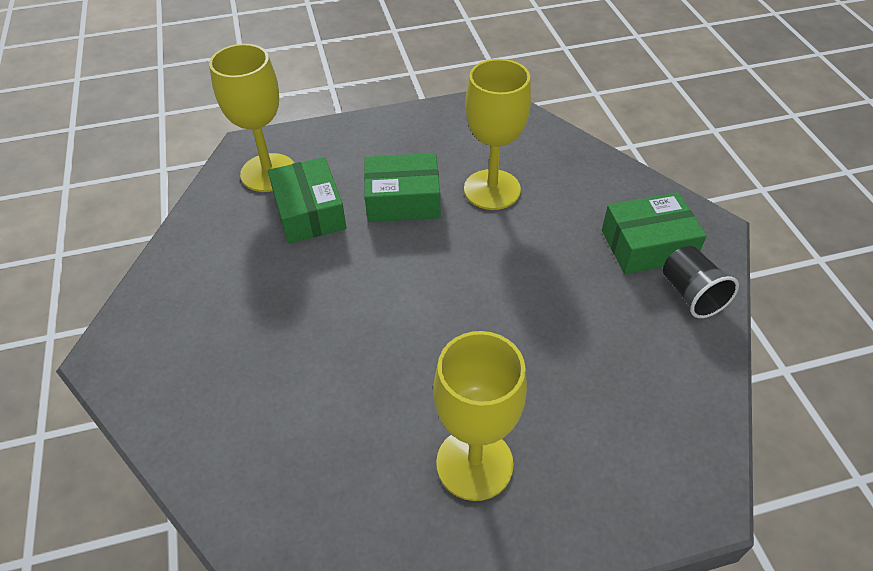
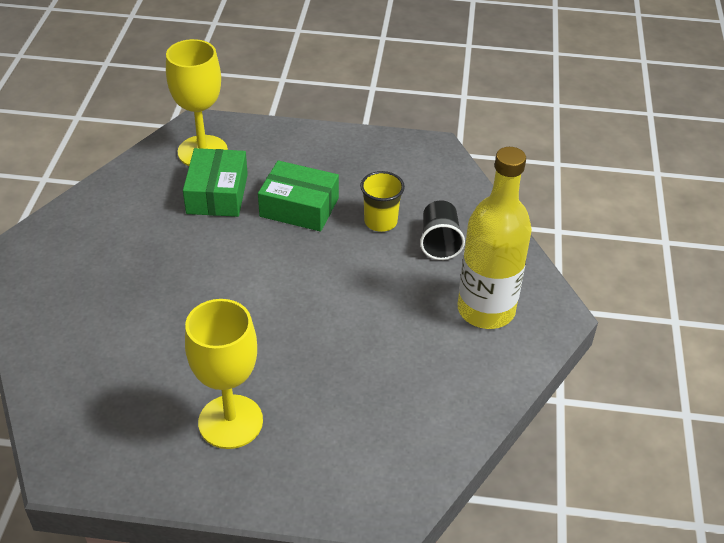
camera: 20 degrees right, 5 degrees down
yellow goblet [464,59,531,210] -> yellow cup [360,171,405,232]
green box [602,192,707,274] -> yellow bottle [458,147,532,329]
black cup [663,246,739,318] -> black cup moved to [420,200,465,260]

